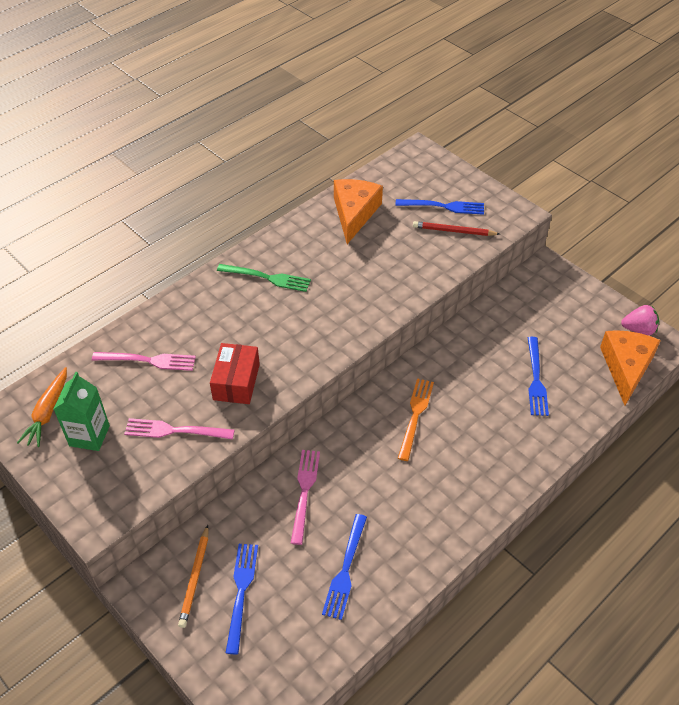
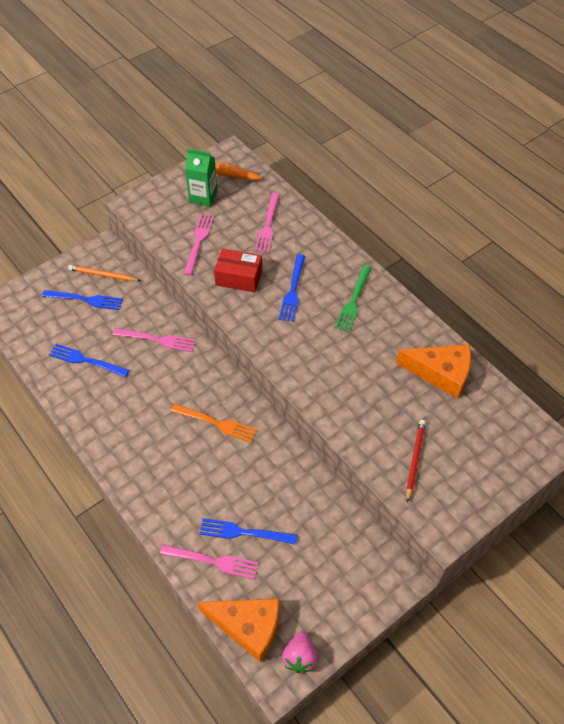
camera: 95 degrees right, 5 degrees up
blue fork [396,199,484,215] -> blue fork moved to [279,254,305,322]
none -> pink fork [160,544,259,579]

